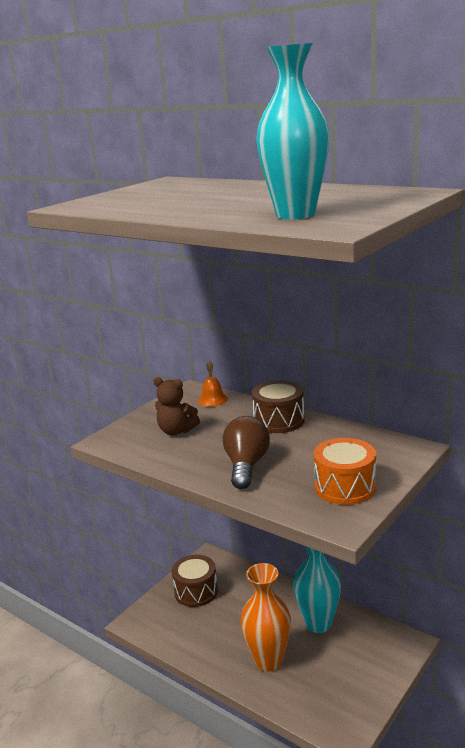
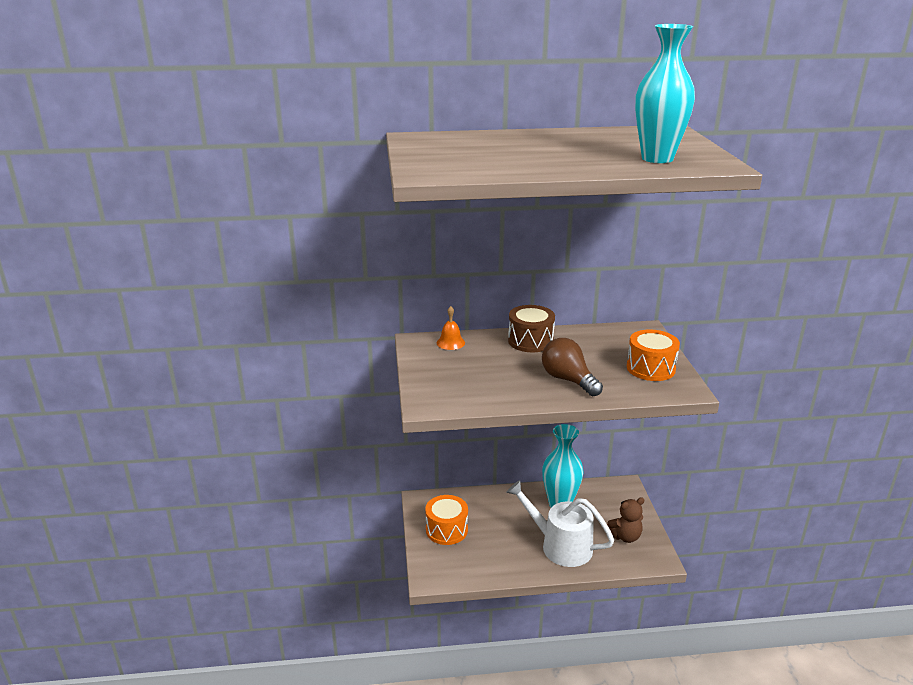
camera: 45 degrees left, 5 degrees up
brown teddy bear [153,377,200,435] -> brown teddy bear moved to [607,497,644,543]
brown drum [172,555,218,607] -> orange drum [425,495,468,545]
orange vase [240,563,291,672] -> white watering can [506,480,614,567]

